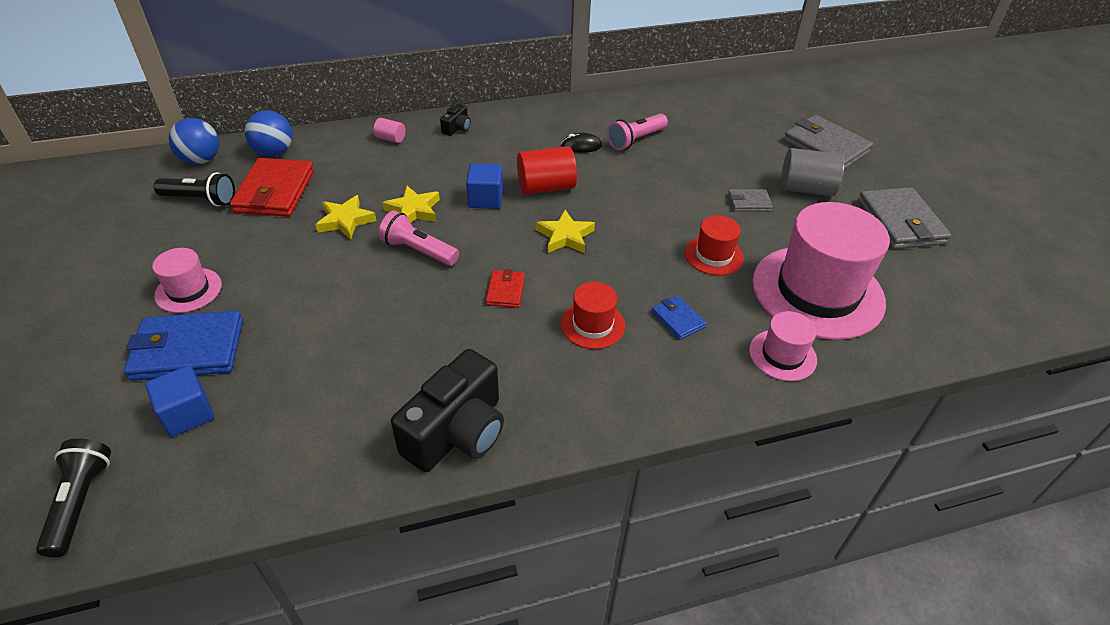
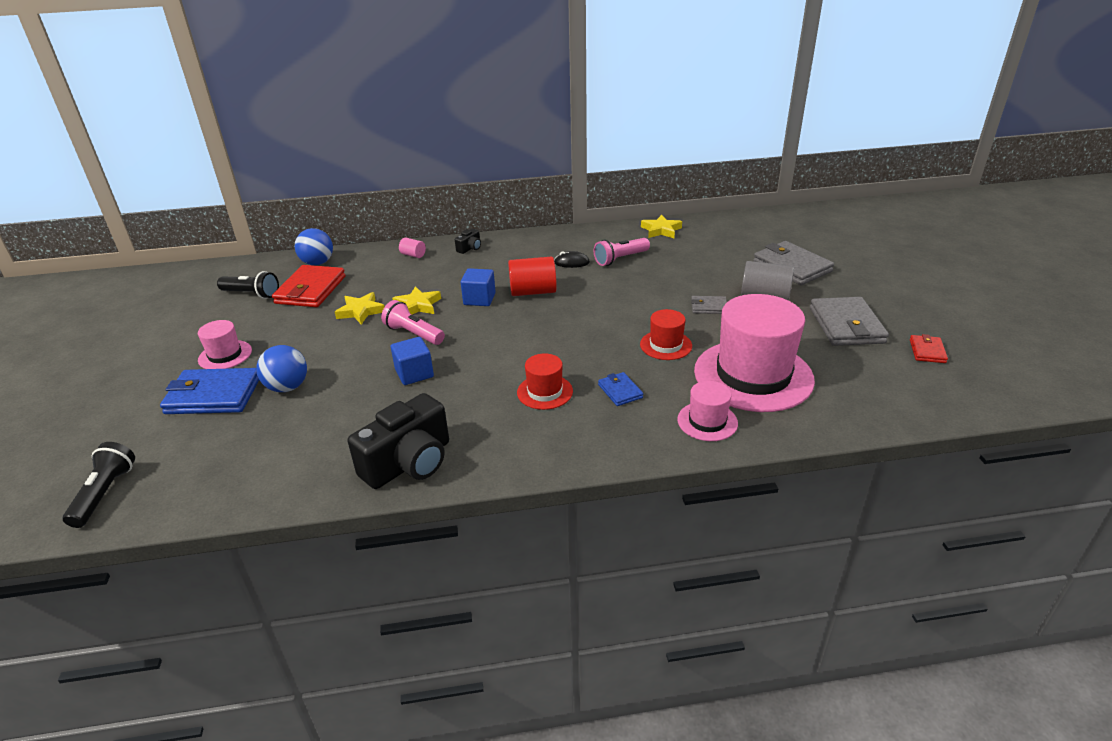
camera: 10 degrees right, 10 degrees down
blue cube [145,365,214,437] -> blue cube moved to [391,337,434,385]
blue ball [169,118,219,165] -> blue ball moved to [256,345,307,392]
red wallet [486,269,525,308] -> red wallet moved to [910,334,948,363]
yellow star [536,210,595,253] -> yellow star moved to [641,215,682,238]

